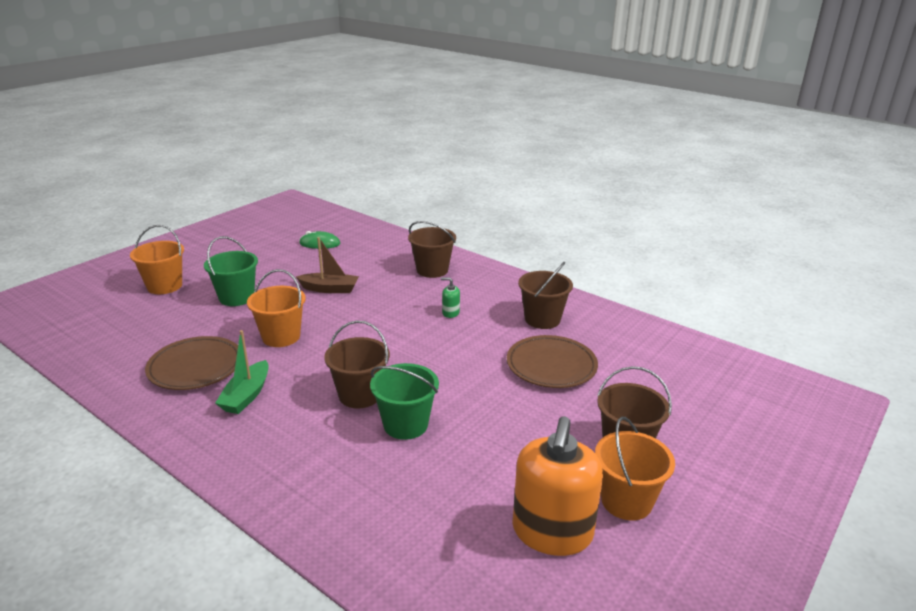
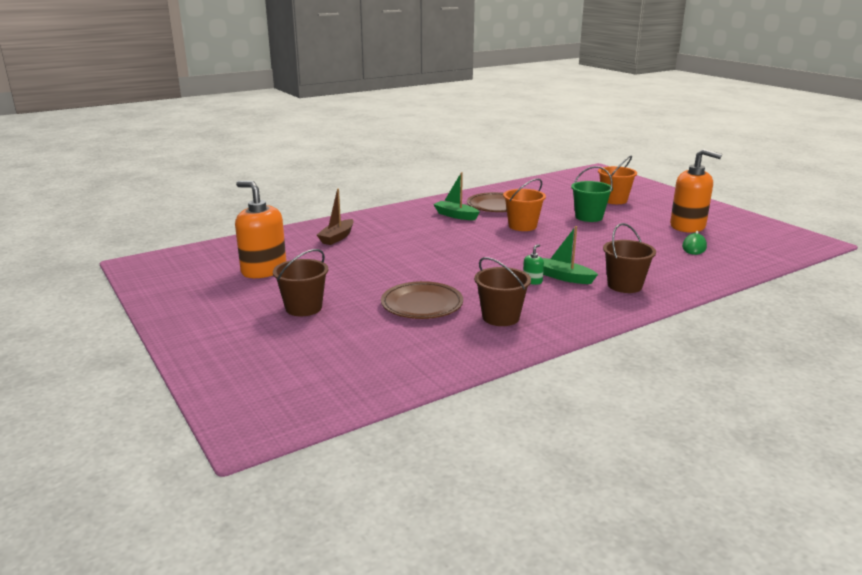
camera: 110 degrees right, 5 degrees down
brown boat [296,237,359,293] -> brown boat moved to [317,189,354,245]
brown bucket [324,320,390,409] -> none
green bucket [370,363,439,440] -> none
orange bucket [595,417,675,520] -> none
none -> green boat [543,226,598,284]
none -> orange soap dispenser [670,149,722,233]

